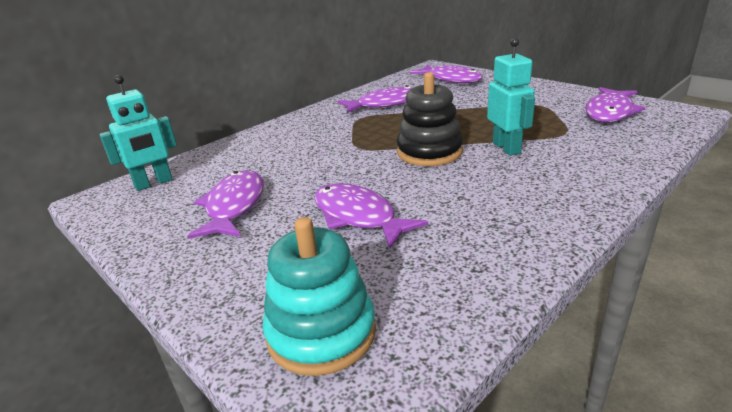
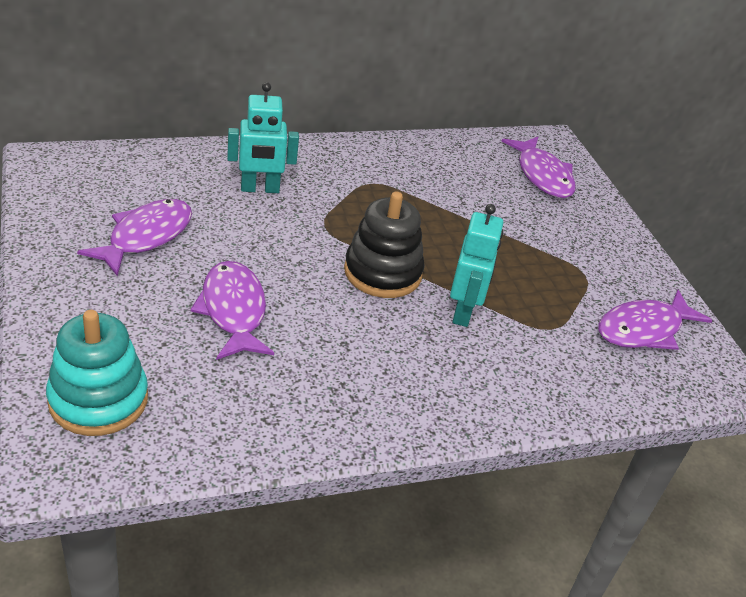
camera: 20 degrees right, 10 degrees up
turquoise robot [99,75,177,191] -> turquoise robot moved to [227,82,299,193]
purple fish [338,85,412,113] -> none

